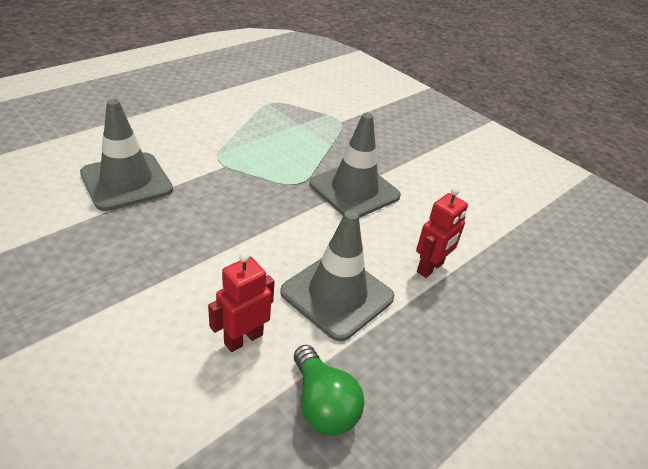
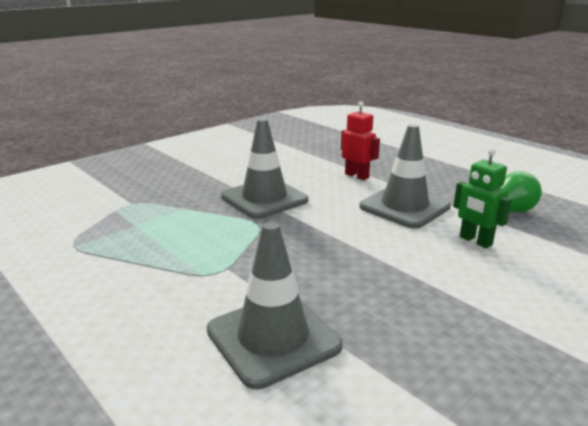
camera: 85 degrees left, 15 degrees down
red robot [208,252,275,352] -> green robot [453,148,512,248]

